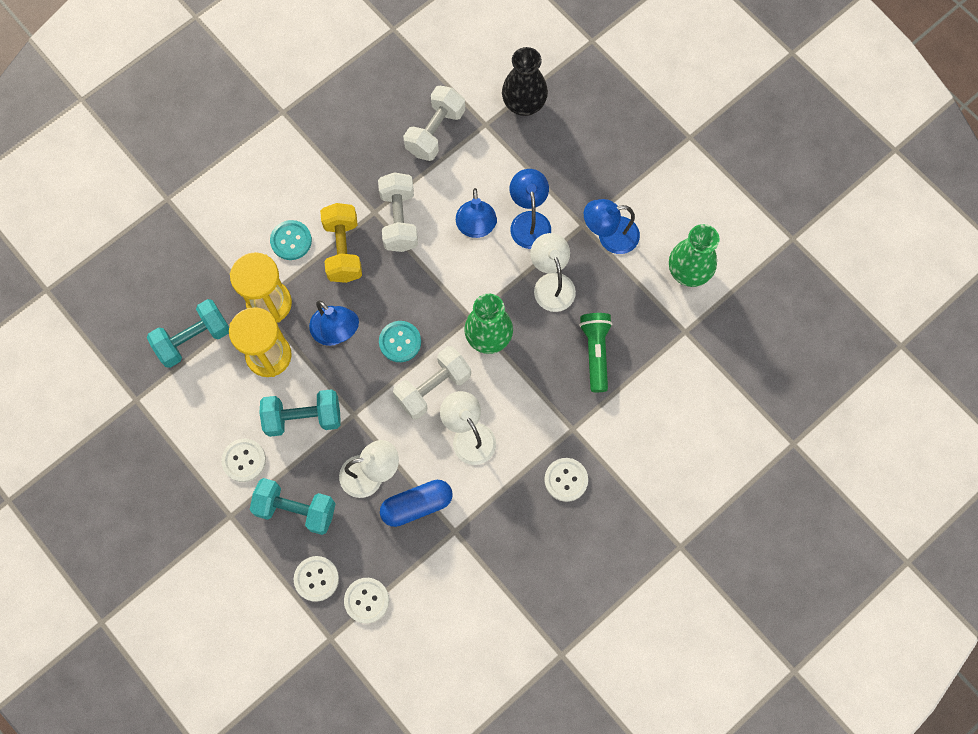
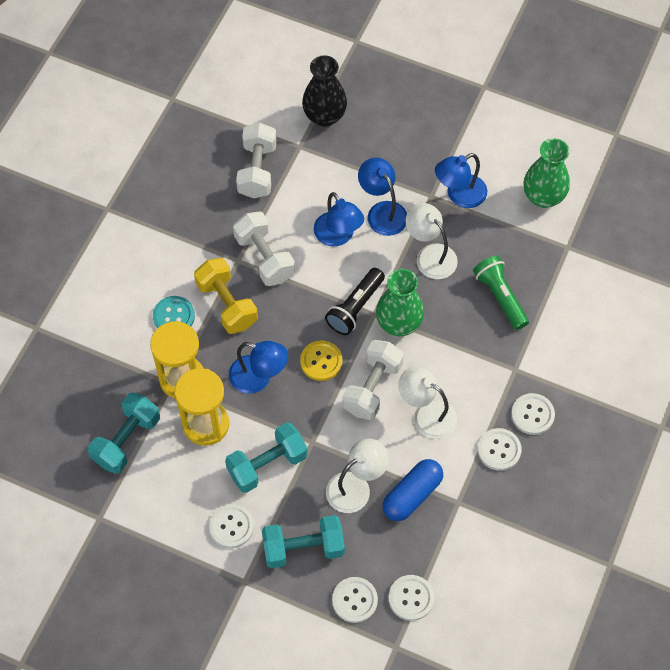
camera: 25 degrees left, 10 degrees down
turquoise button [379,321,421,362] -> yellow button [300,340,343,381]
none -> black flashlight [325,268,385,335]
none -> white button [478,428,522,471]

